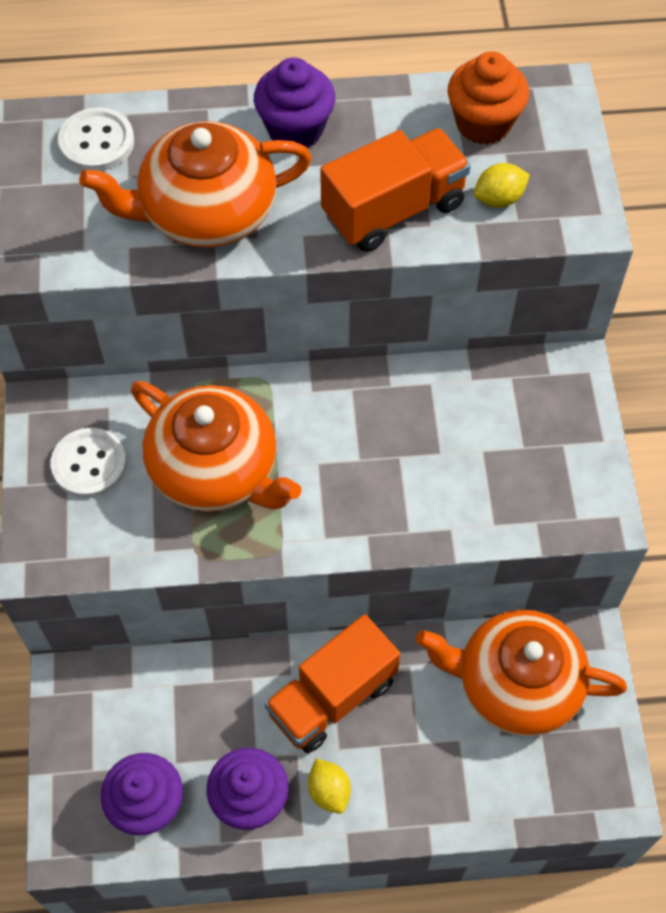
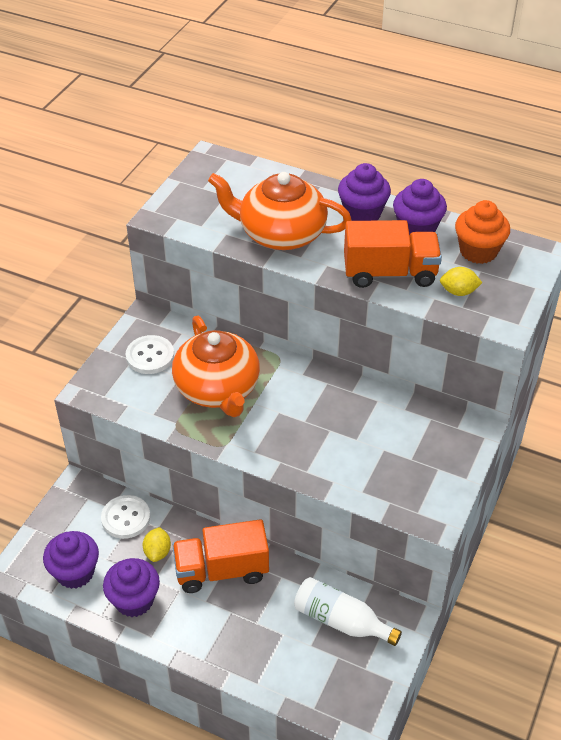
camera: 30 degrees right, 15 degrees down
white button [58,107,134,171] -> white button moved to [101,495,150,539]
yellow lemon [308,758,351,814] -> yellow lemon moved to [143,527,171,562]
orange teapot [416,609,627,736] -> white bottle [294,577,402,646]
none -> purple cupcake [393,179,447,235]

